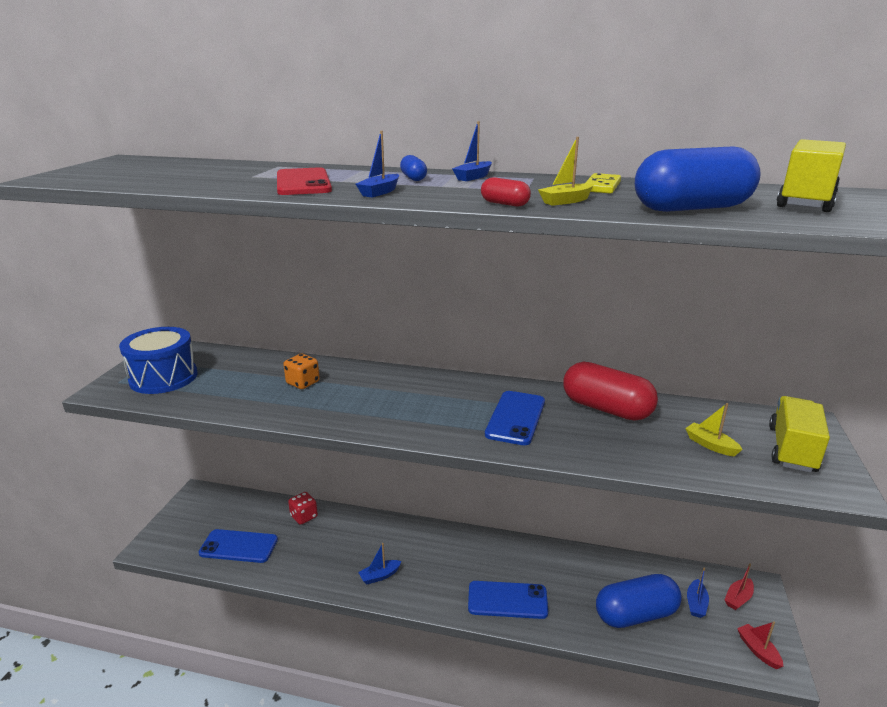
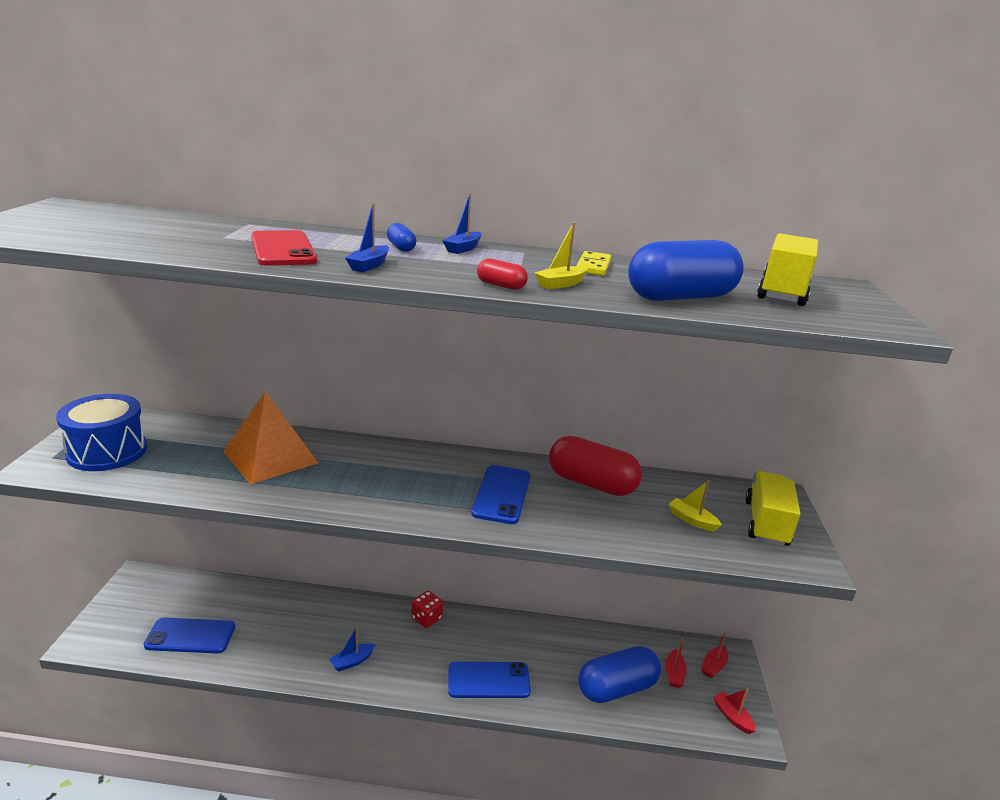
camera: 10 degrees left, 0 degrees up
orange dice [283,354,320,389] -> orange pyramid [223,391,318,484]
red dice [288,492,318,525] -> red dice moved to [411,591,443,628]
blue boat [687,568,709,618] -> red boat [666,638,687,688]

